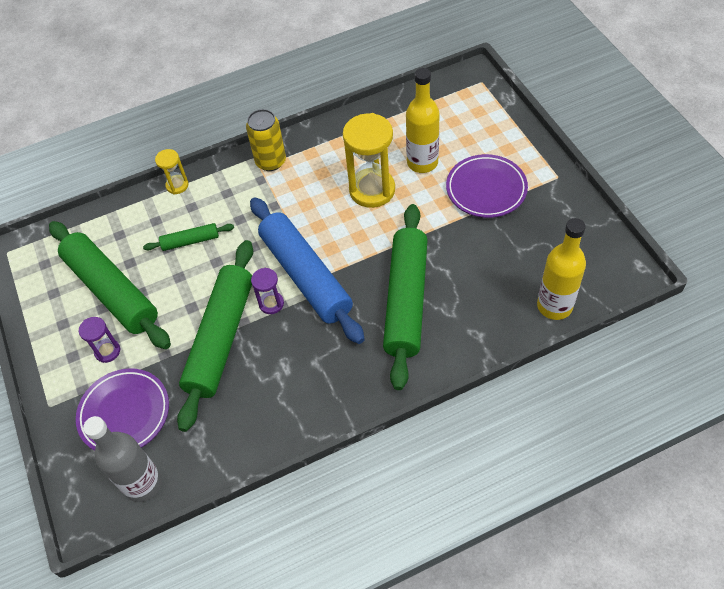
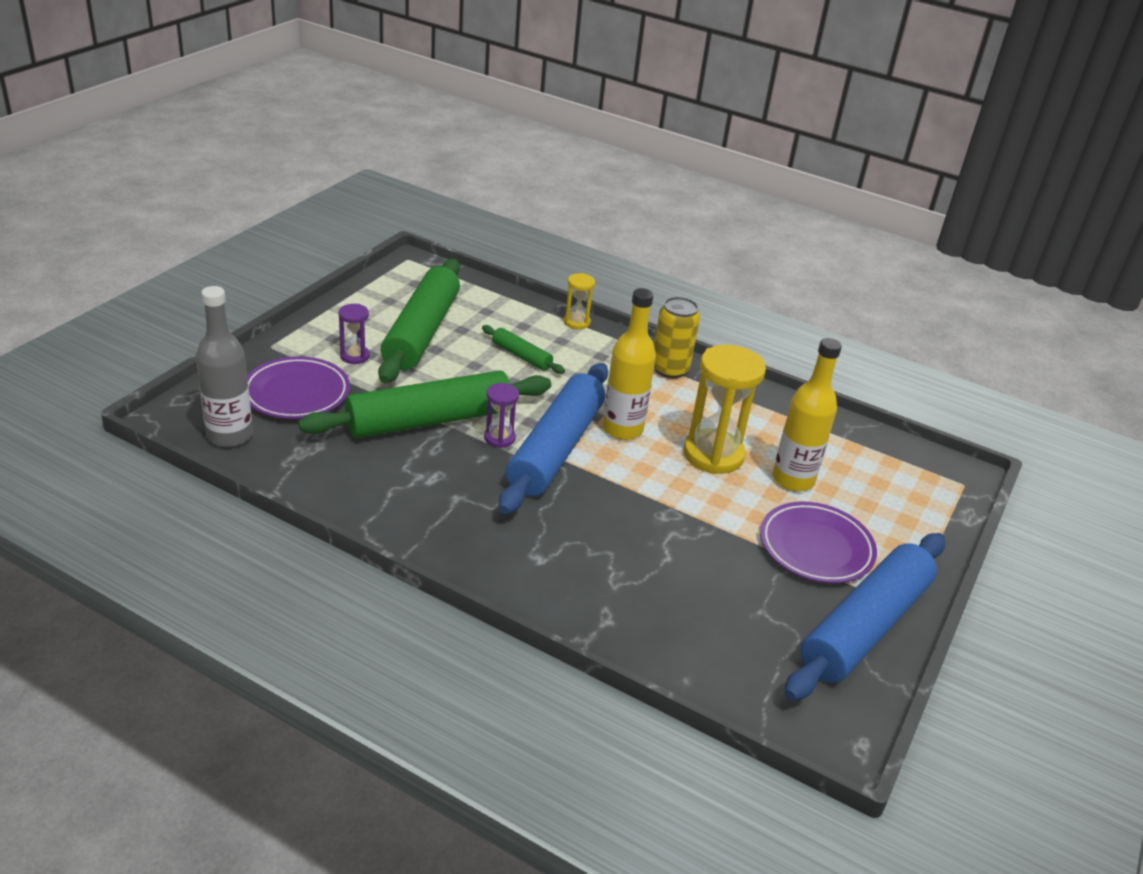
camera: 45 degrees right, 20 degrees down
green rolling pin [383,204,428,390] -> none
yellow bottle [537,218,586,320] -> yellow bottle moved to [602,288,656,440]
none -> blue rolling pin [785,533,945,701]

